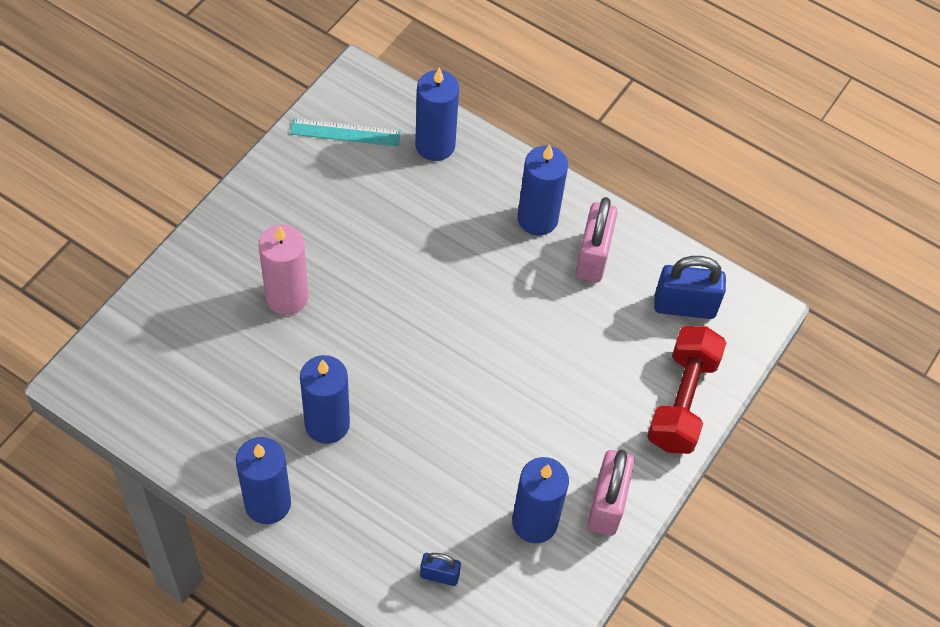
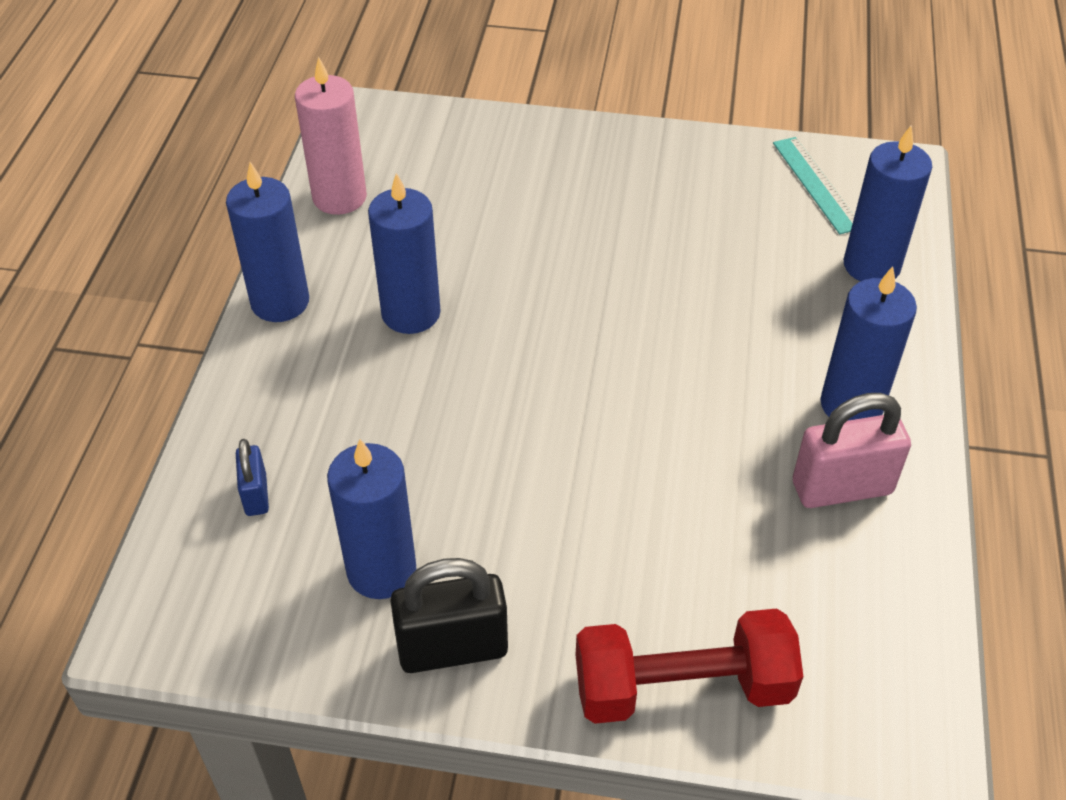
camera: 70 degrees right, 10 degrees down
pink candle [259,225,309,315] -> pink candle moved to [295,56,367,215]
pink padlock [588,449,634,536] -> black padlock [390,558,508,673]
blue padlock [654,256,726,319] -> none

